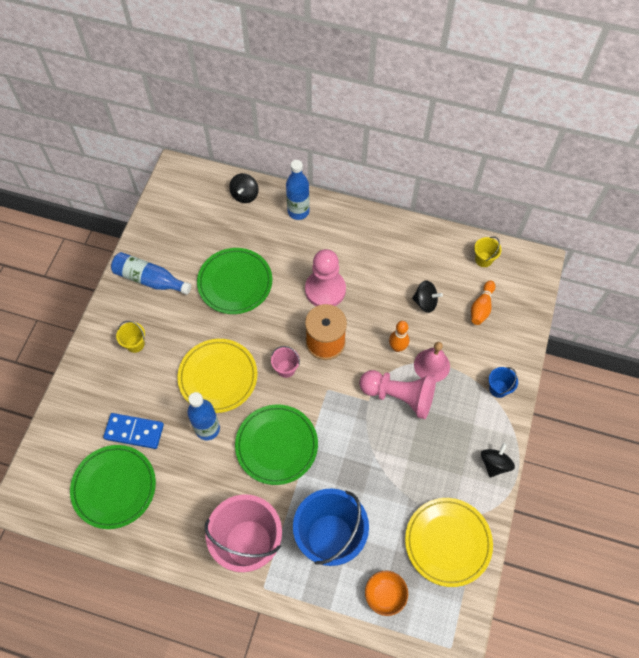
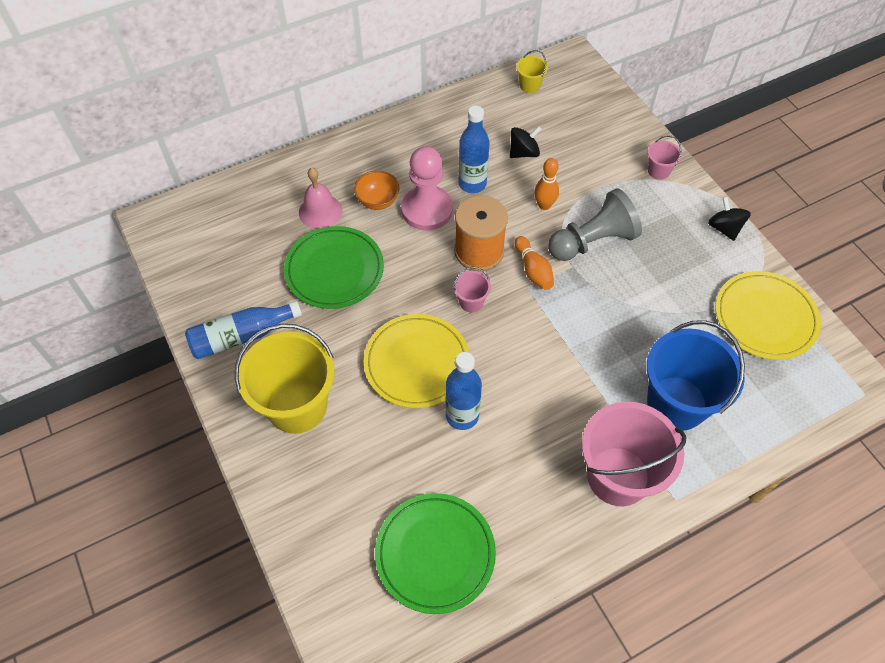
camera: 45 degrees left, 5 degrees down
blue domino [103,413,164,449] -> none
yellow bucket [116,321,145,353] -> yellow bucket [235,324,334,434], size x2.30
black spinning top [229,173,259,203] -> none
green plate [235,405,318,485] -> none
blue bottle [286,160,310,220] -> blue bottle moved to [459,106,489,193]
pink pawn [359,370,436,419] -> grey pawn [548,188,642,261]
orange bowl [365,571,408,616] -> orange bowl moved to [354,171,399,210]
pink bell [414,342,450,382] -> pink bell moved to [299,168,342,229]
orange bowling pin [471,281,495,325] -> orange bowling pin moved to [515,236,554,290]
blue bucket [489,367,518,398] -> pink bucket [648,135,682,180]

